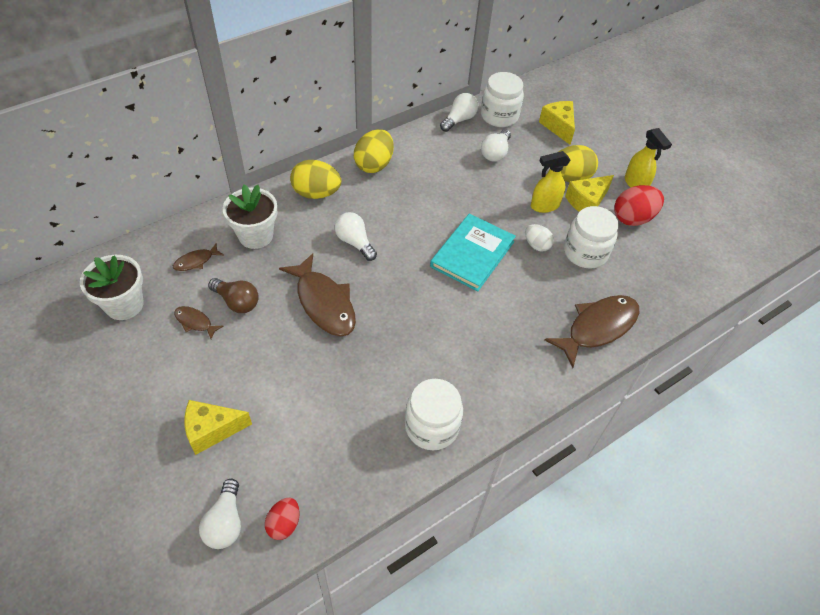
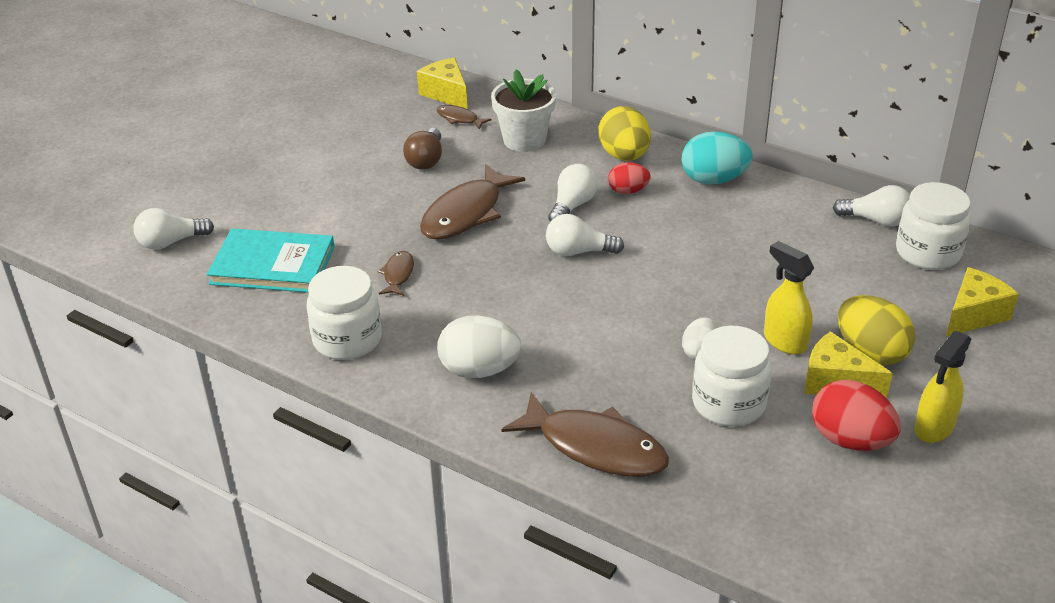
camera: 70 degrees right, 15 degrees down
white flower pot [80,255,143,320] -> none
brown fish [174,306,224,339] -> brown fish moved to [378,251,414,296]
yellow cheese [184,400,252,455] -> yellow cheese moved to [417,58,467,109]
red egg [265,498,300,540] -> red egg moved to [608,162,651,194]
yellow egg [354,129,394,173] -> turquoise egg [681,131,753,185]
turquoise book [430,214,516,291] -> turquoise book moved to [207,228,335,293]
white light bulb [481,129,511,162] -> white light bulb moved to [546,214,624,256]
none -> white egg [437,316,521,378]

